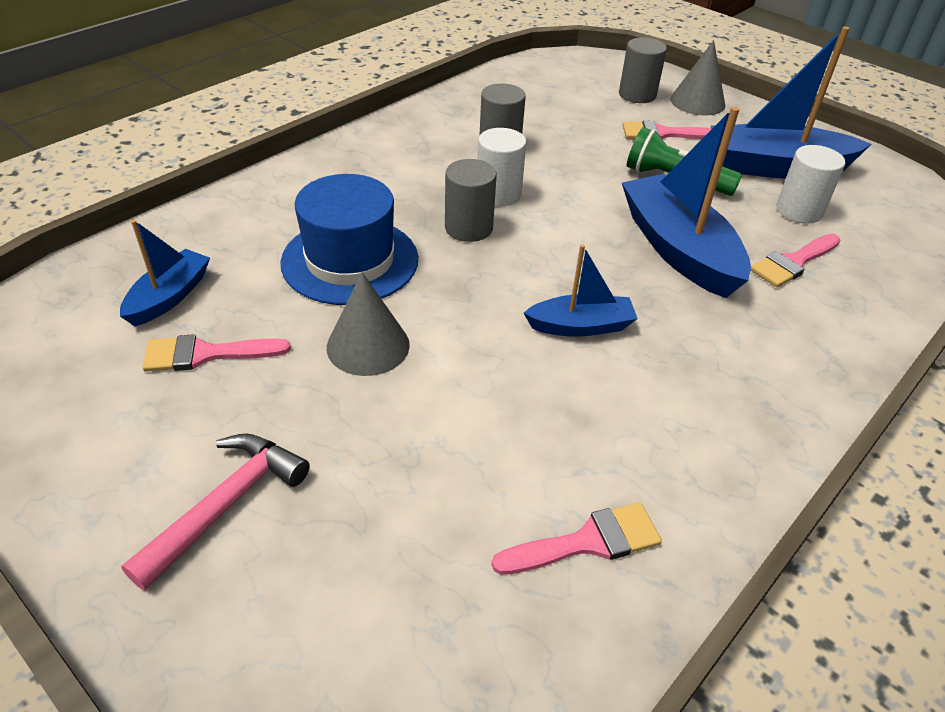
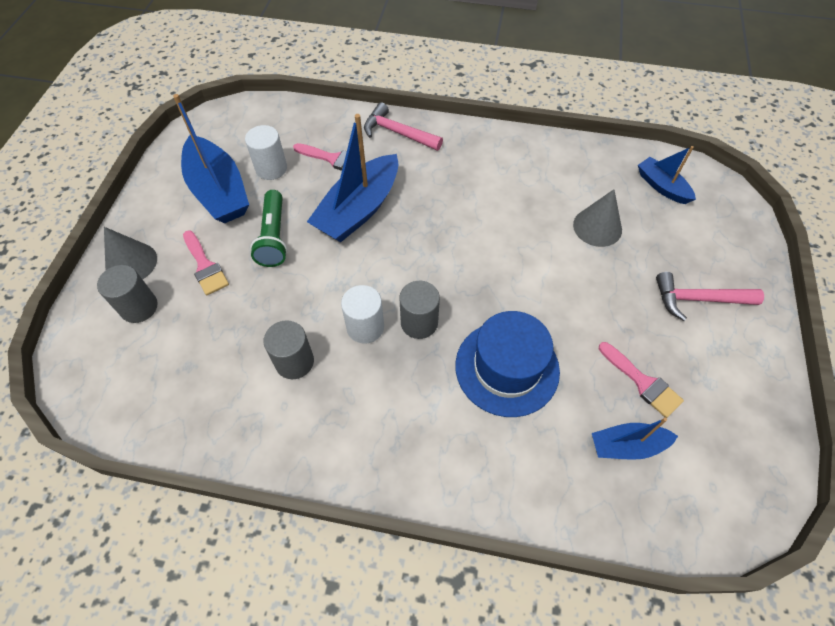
camera: 120 degrees left, 15 degrees up
grey cone [327,272,410,376] -> grey cone moved to [573,189,622,247]
pink brush [491,502,662,575] -> none
blue boat [524,244,638,337] -> blue boat moved to [638,146,696,204]
none -> pink hammer [364,102,443,151]

